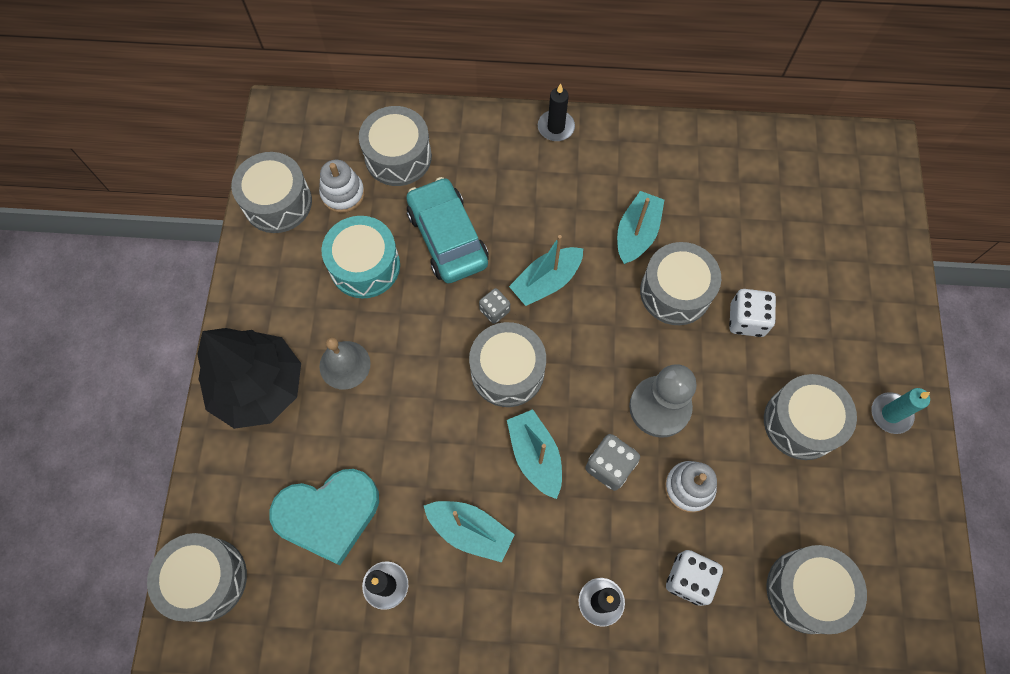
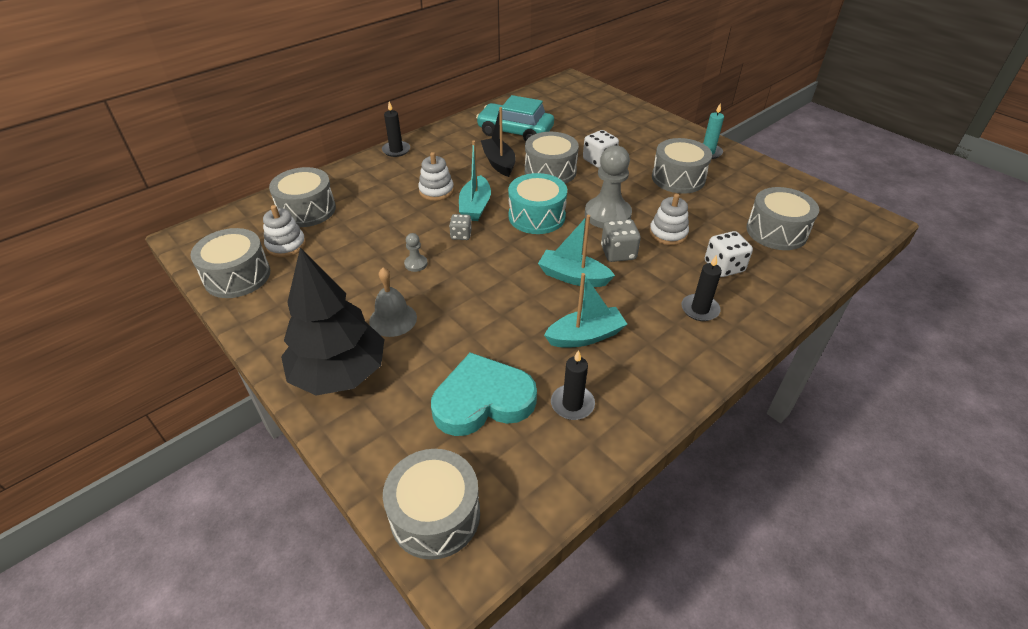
camera: 45 degrees left, 25 degrees down
turquoise heart [270,469,379,565] -> turquoise heart turned 135 degrees counterclockwise [431,352,537,436]
turquoise drum [322,216,400,298] -> turquoise drum moved to [508,173,567,234]
turquoise car [406,177,489,283] -> turquoise car moved to [476,95,554,142]
grey drum [469,322,546,407] -> none
turquoise boat [617,191,664,264] -> black boat [481,107,515,177]
none -> grey pawn [404,233,428,272]
none -> white stacking toy [418,152,454,201]

